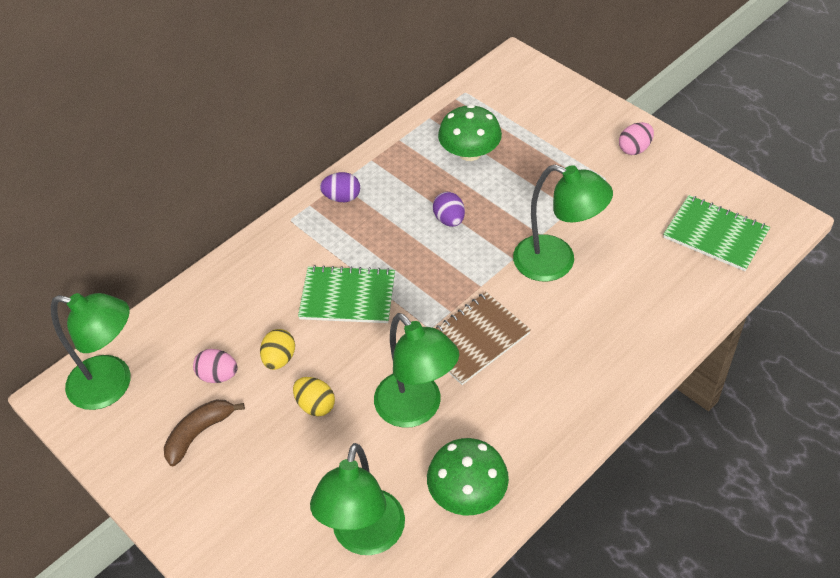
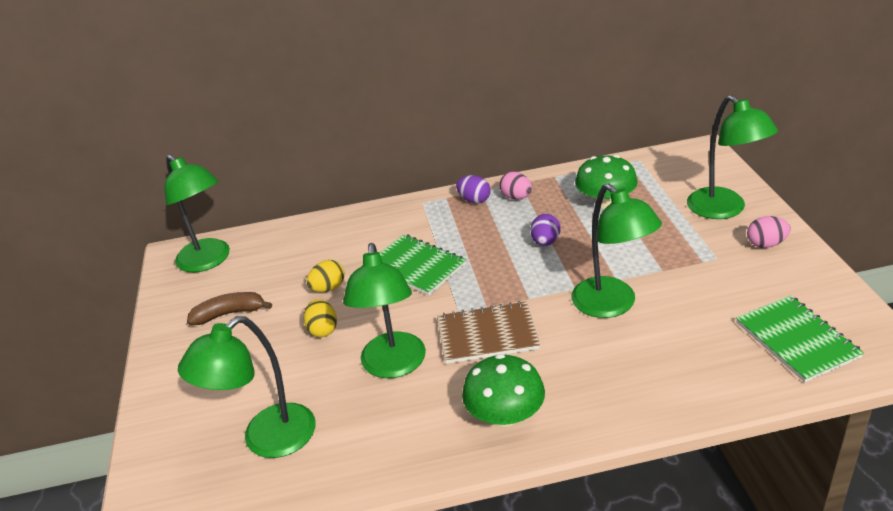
camera: 35 degrees right, 15 degrees down
pink egg [193,349,238,383] -> pink egg moved to [500,172,532,200]
green mushroom [427,438,509,515] -> green mushroom moved to [462,354,545,427]
none -> green lamp [687,95,778,219]

